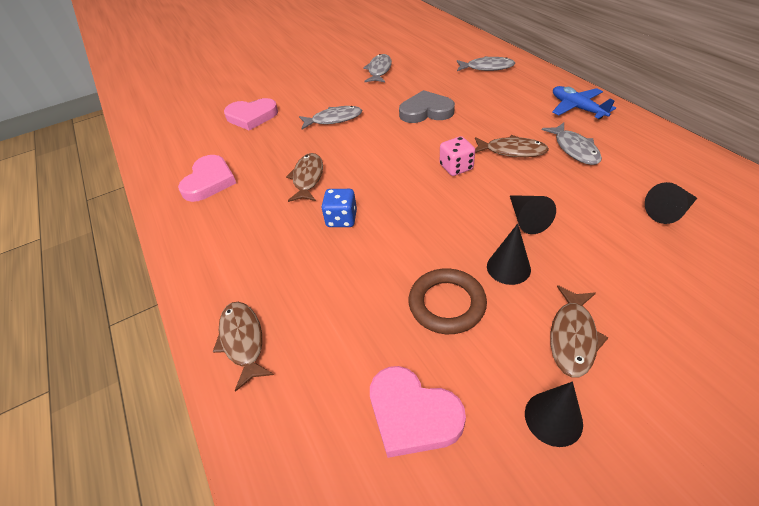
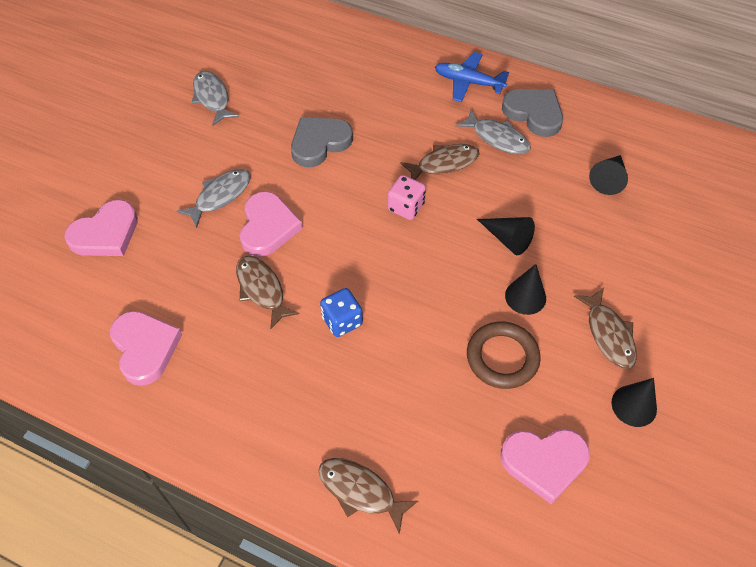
camera: 40 degrees left, 10 degrees up
grey fish [457,56,515,71] -> none
none -> pink heart [240,192,303,257]
none -> grey heart [502,89,563,137]

